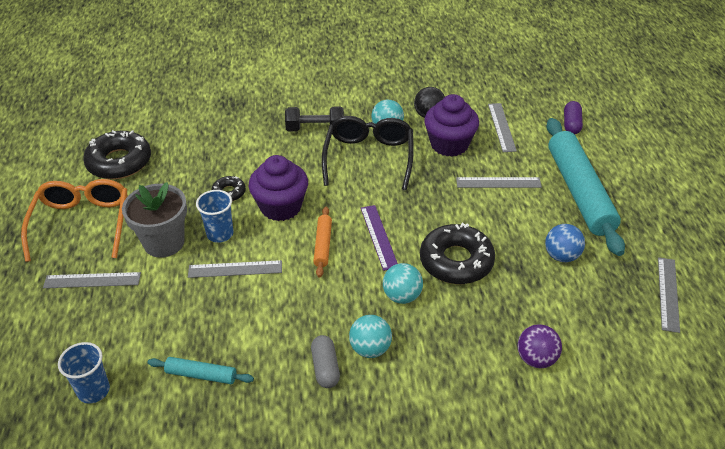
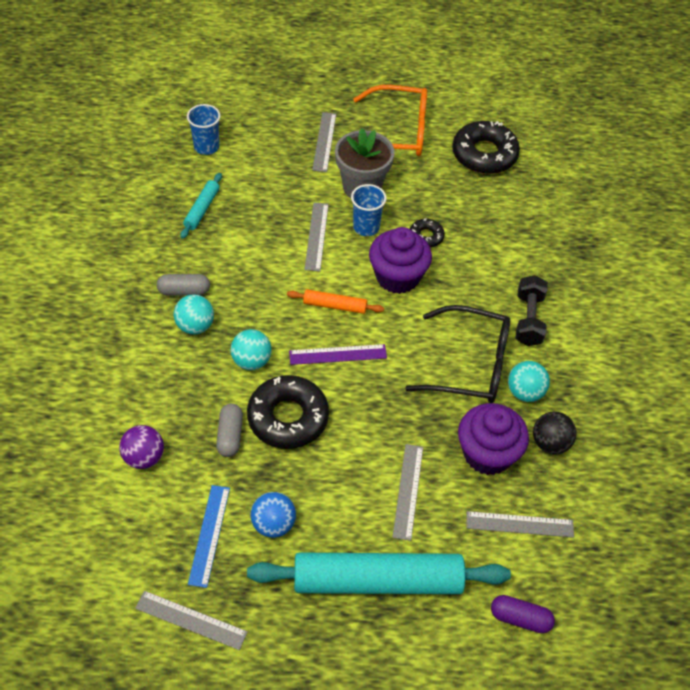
camera: 95 degrees right, 10 degrees up
none -> blue ruler [188,485,230,588]
none -> grey capsule [216,403,243,457]

